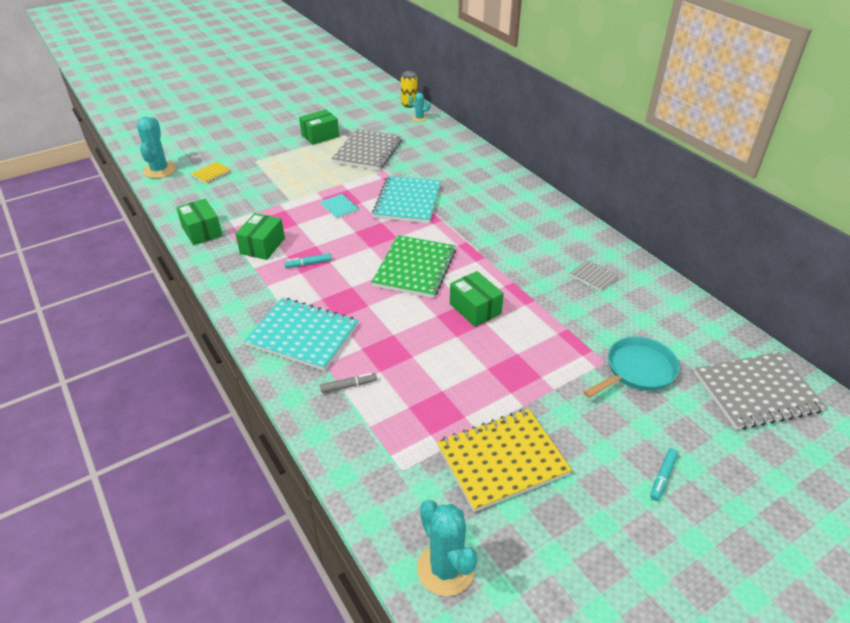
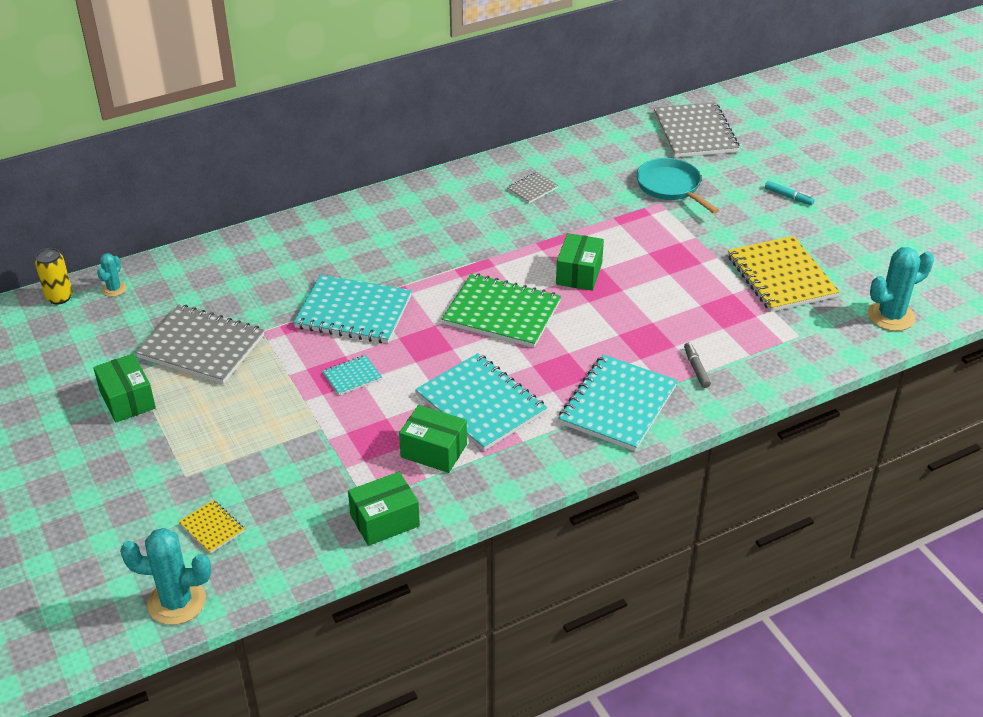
camera: 85 degrees left, 0 degrees up
turquoise marker [284,253,332,268] -> turquoise notebook [415,353,547,451]
green box [450,271,504,327] -> green box turned 45 degrees counterclockwise [556,233,604,291]

